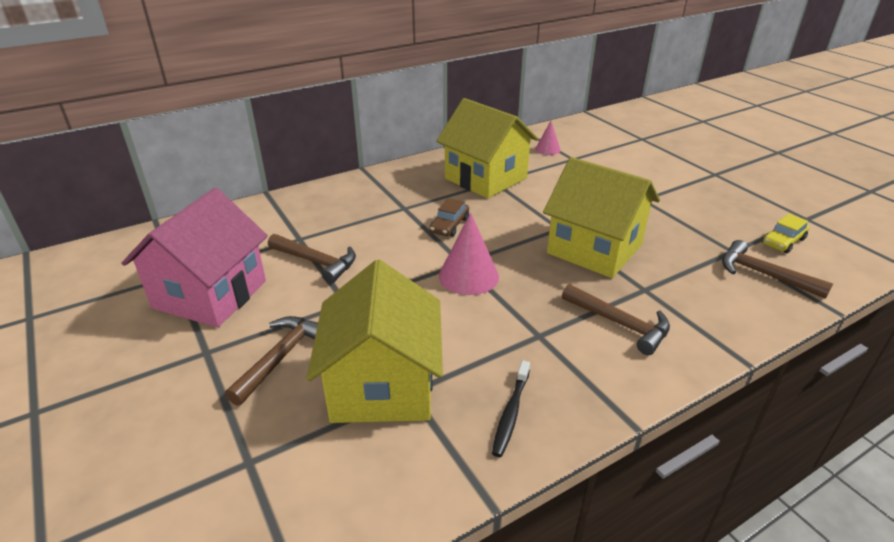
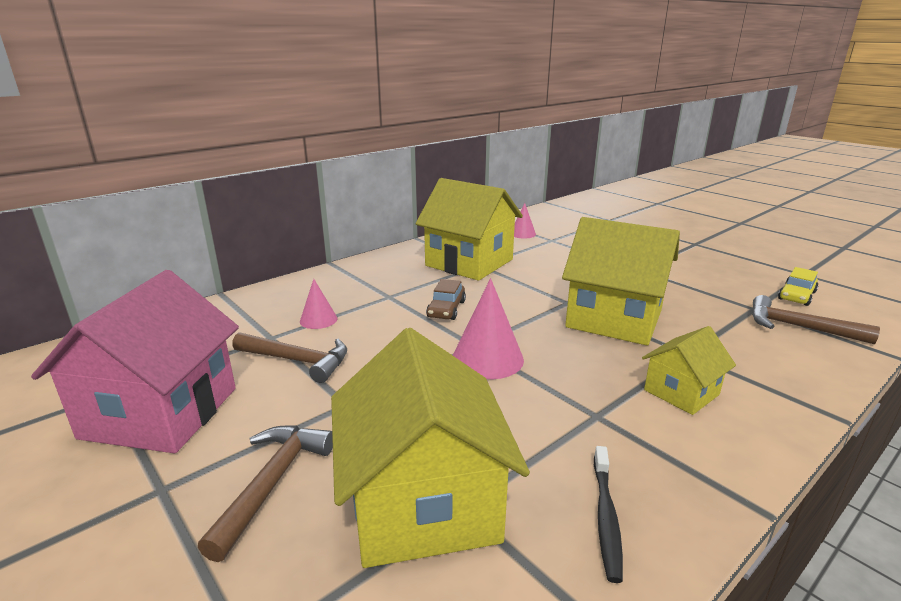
camera: 10 degrees left, 10 degrees down
brown hammer [562,284,670,355] -> yellow house [642,326,736,415]
none -> pink cone [300,279,337,329]

